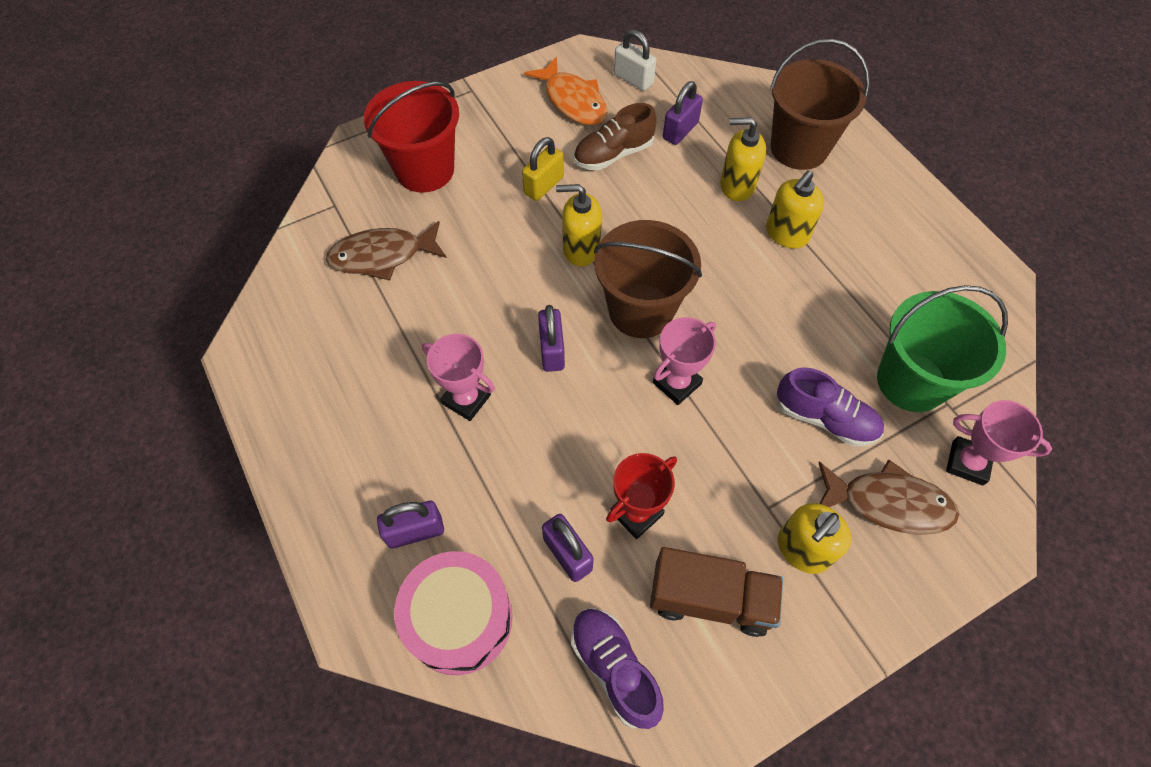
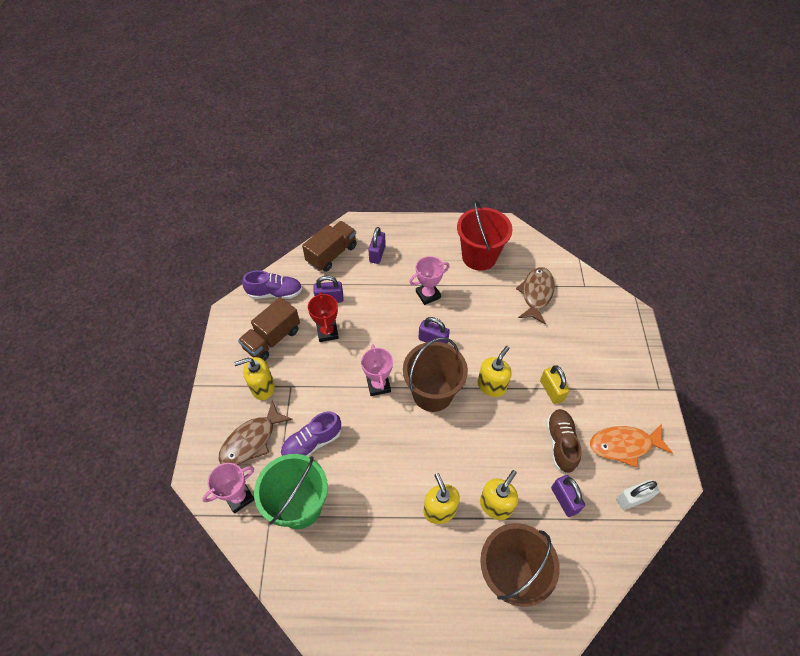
camera: 120 degrees right, 5 degrees down
red bucket [364,81,459,193] -> red bucket moved to [457,200,512,271]
pink drum [394,551,513,675] -> brown truck [302,221,357,272]
yellow soap dispenser [778,503,851,574] -> yellow soap dispenser turned 90 degrees counterclockwise [234,357,275,400]

